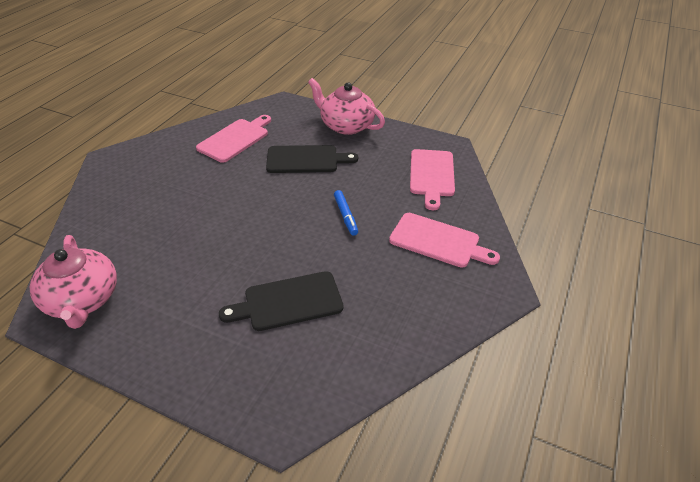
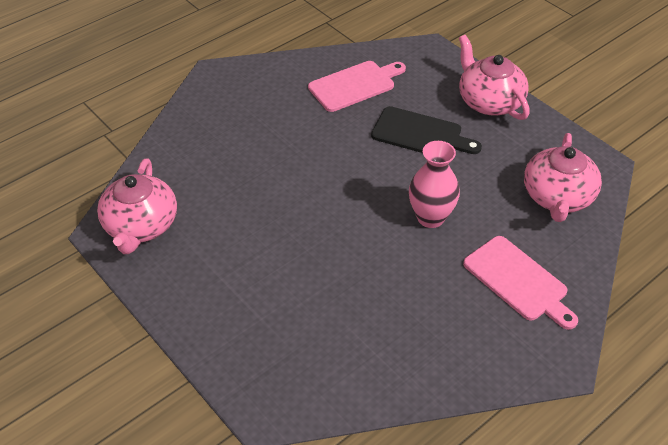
camera: 25 degrees right, 5 degrees up
black cutting board [219,271,344,331] -> none
blue marker [334,190,358,236] -> pink vase [409,141,460,228]
pink cutting board [410,149,455,210] -> pink teapot [524,133,602,222]

